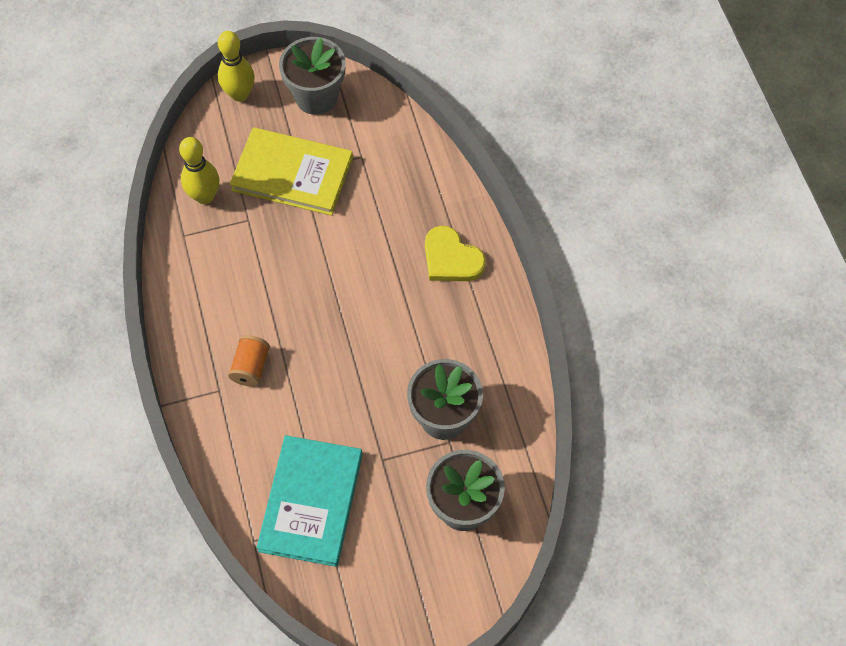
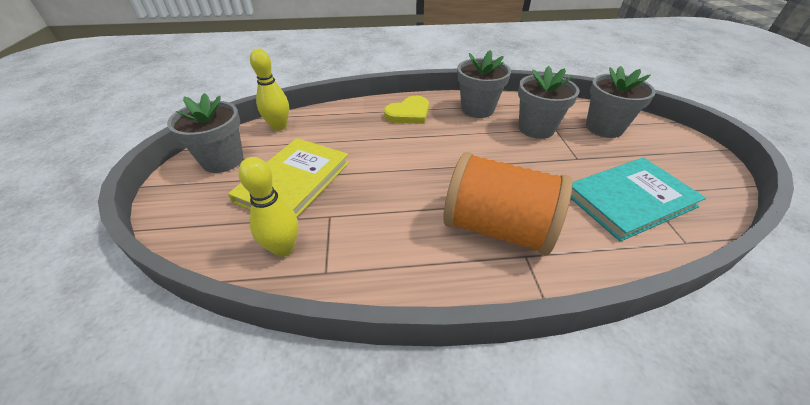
camera: 80 degrees left, 20 degrees down
yellow bowling pin [218,31,255,102] -> yellow bowling pin moved to [250,49,289,131]
orange spool [228,335,270,387] -> orange spool [443,152,572,255], size x2.30
turquoise book [256,435,363,567] -> turquoise book turned 45 degrees counterclockwise [571,157,706,242]
none -> grey flower pot [457,50,511,118]

